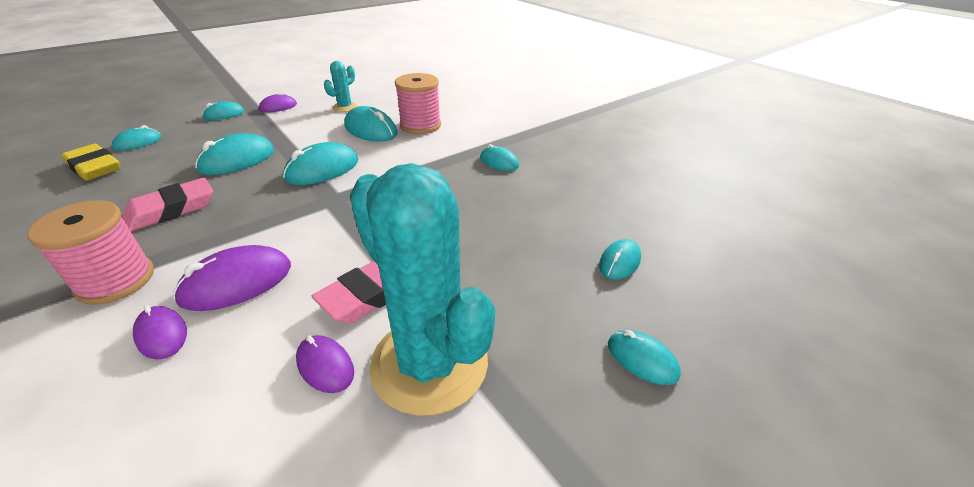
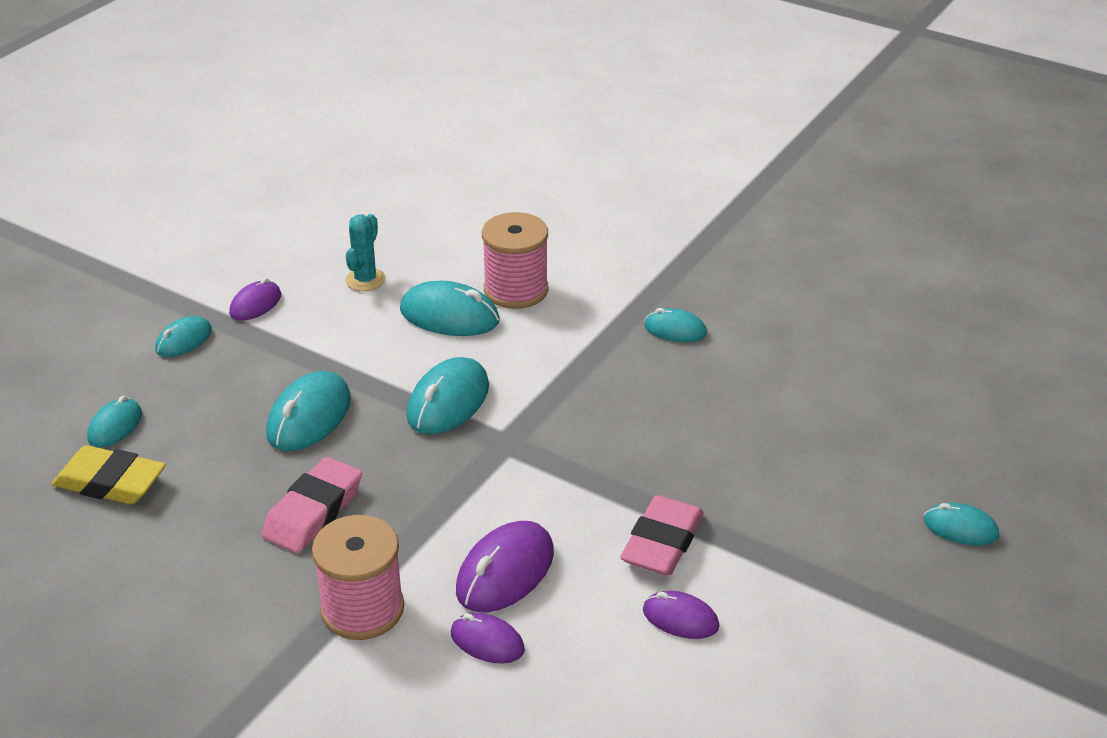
camera: 20 degrees left, 0 degrees up
turquoise cactus [350,163,495,416] -> none
turquoise mouse [599,239,641,280] -> none

